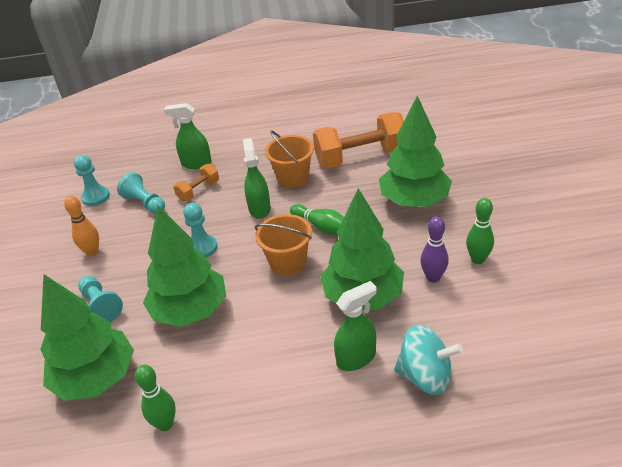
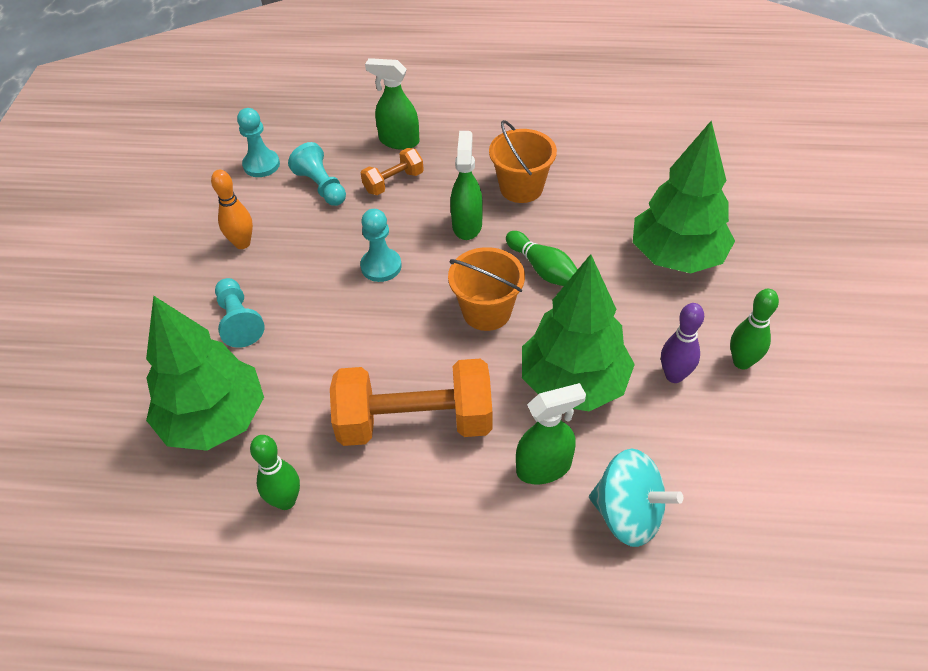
camera: 10 degrees right, 10 degrees up
green tree [143,206,226,327] -> none
orange dumbbell [313,112,404,168] -> orange dumbbell moved to [330,359,492,446]

